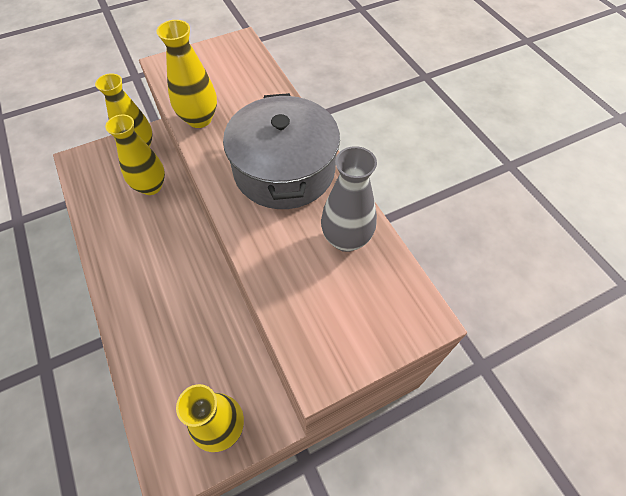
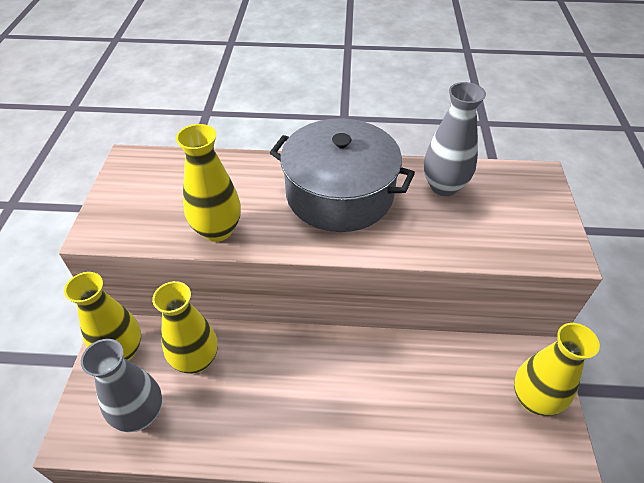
camera: 60 degrees left, 10 degrees down
none -> grey vase [81,339,162,432]

